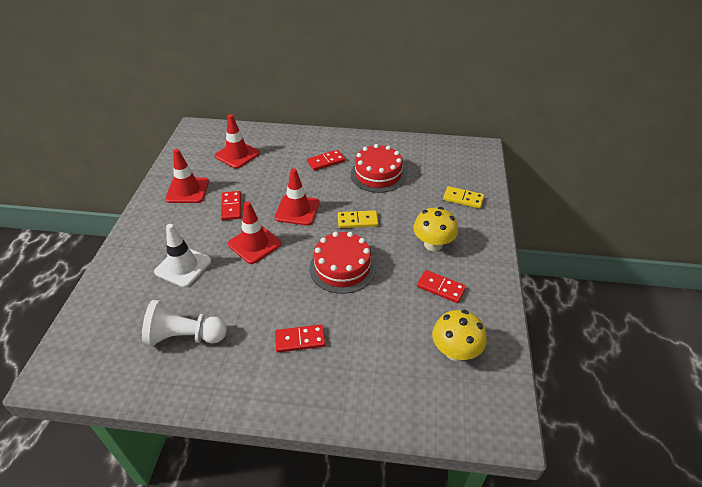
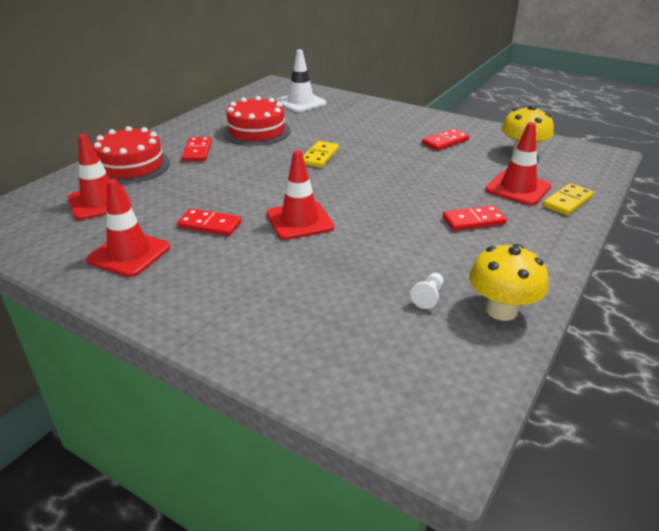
camera: 65 degrees left, 10 degrees down
white pawn [142,300,227,347] -> white pawn [410,273,443,309], size x0.43
white traffic cone [154,224,211,287] -> white traffic cone moved to [276,49,326,112]
red traffic cone [275,168,320,226] -> red traffic cone moved to [485,122,551,206]
red domino [275,324,326,353] -> red domino turned 60 degrees clockwise [443,205,507,231]
red cake [309,232,376,294] -> red cake moved to [93,126,170,184]
yellow mushroom [413,207,458,251] -> yellow mushroom moved to [469,244,548,321]
yellow domino [443,186,484,209] -> yellow domino moved to [543,183,594,215]

